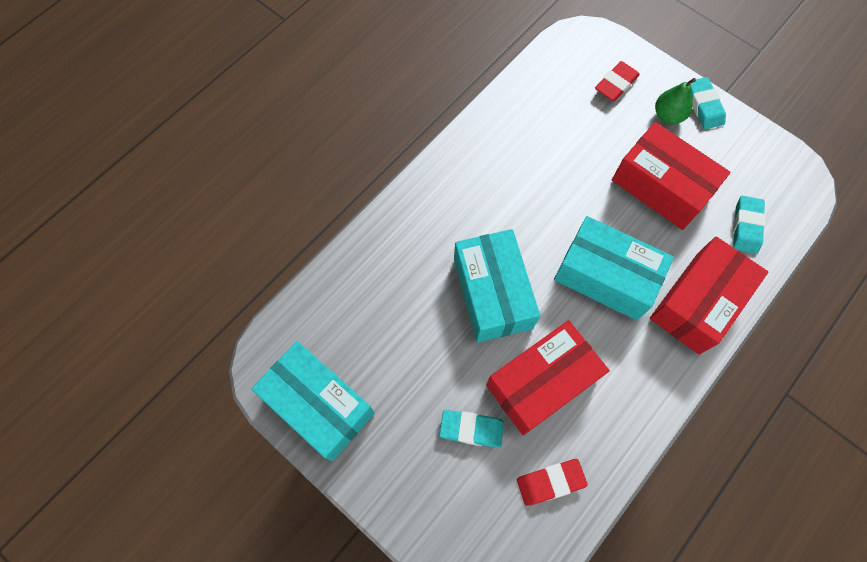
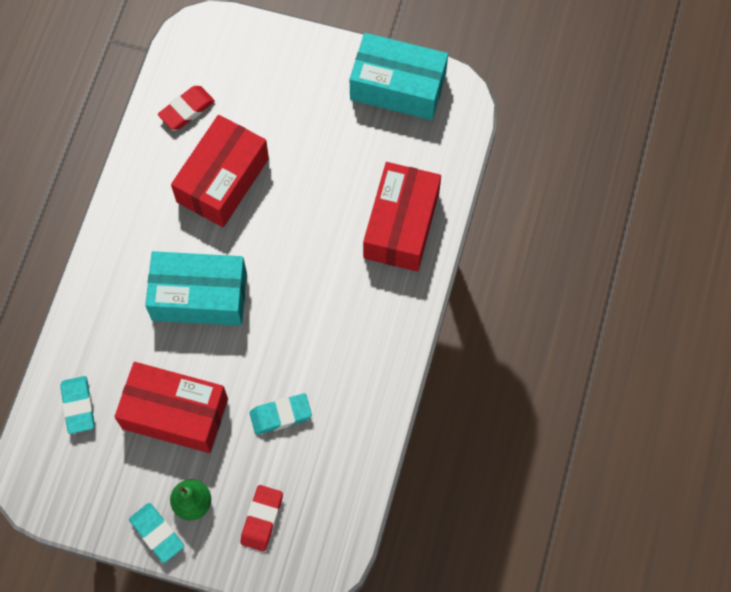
camera: 155 degrees right, 0 degrees up
turquoise eraser [439,410,504,448] -> turquoise eraser moved to [250,393,312,435]
turquoise box [454,229,540,343] -> none
red box [650,236,768,355] -> red box moved to [363,162,441,272]

